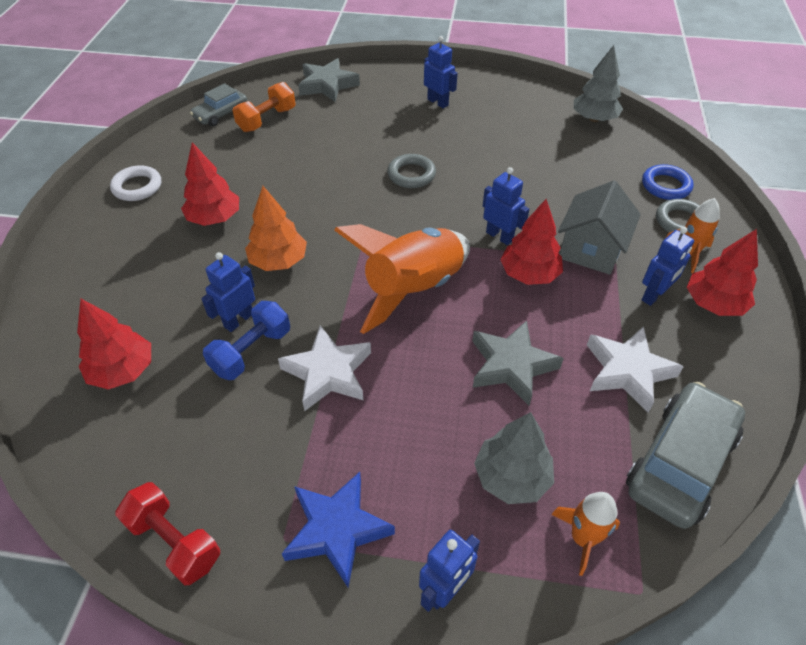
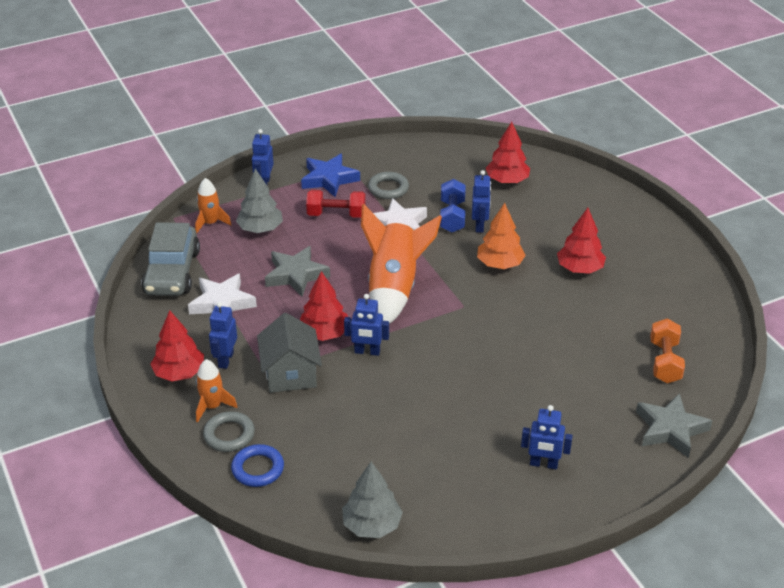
camera: 145 degrees right, 10 degrees down
white ring [110,165,161,201] -> none
red dumbbell [115,482,220,585] -> red dumbbell moved to [306,190,366,218]
grey car [190,83,247,127] -> none
grey ring [387,154,436,188] -> grey ring moved to [368,172,409,199]

